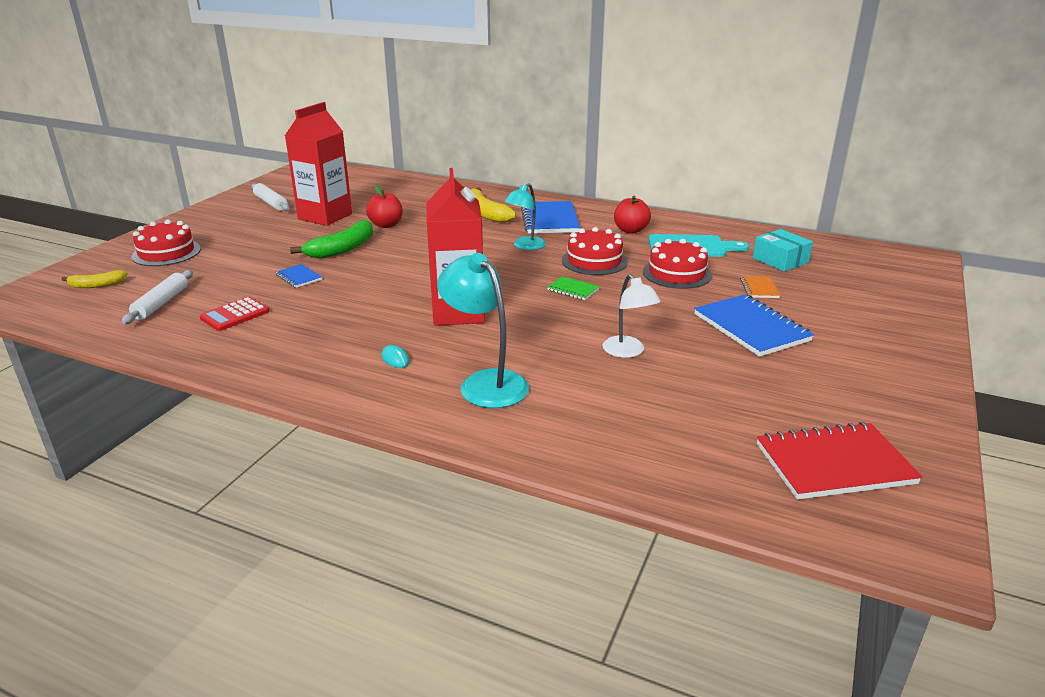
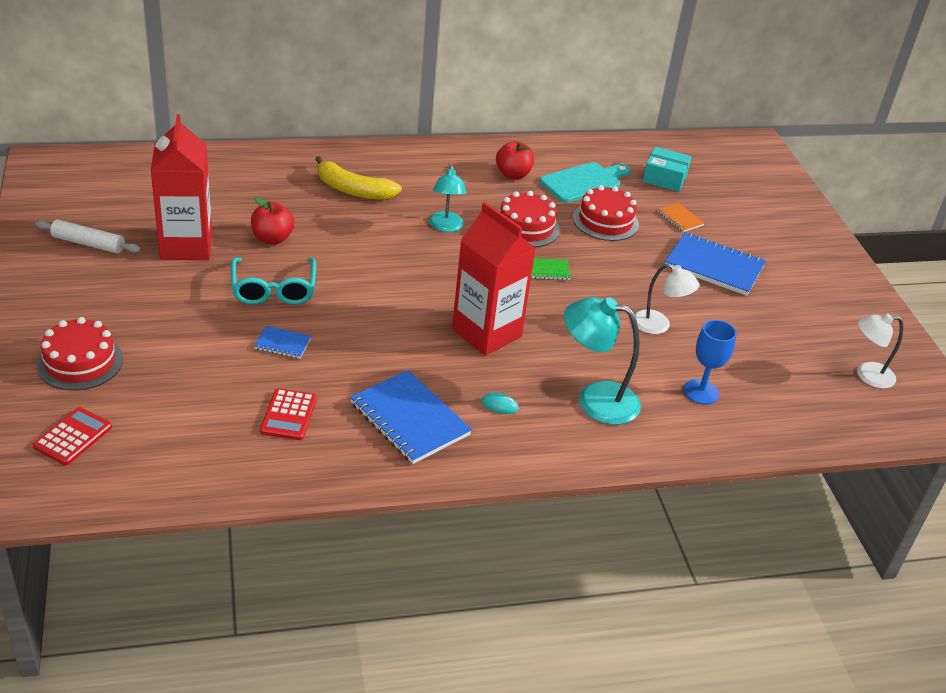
camera: 40 degrees left, 10 degrees up
yellow banana [62,270,128,288] -> red calculator [32,407,112,465]
white rolling pin [122,270,193,324] -> none
green banana [290,220,373,259] -> turquoise glasses [231,258,316,305]
blue notebook [521,201,580,234] -> blue notebook moved to [350,370,472,464]
red notebook [757,422,922,500] -> white lamp [857,313,903,389]
none -> blue goblet [684,320,737,405]

